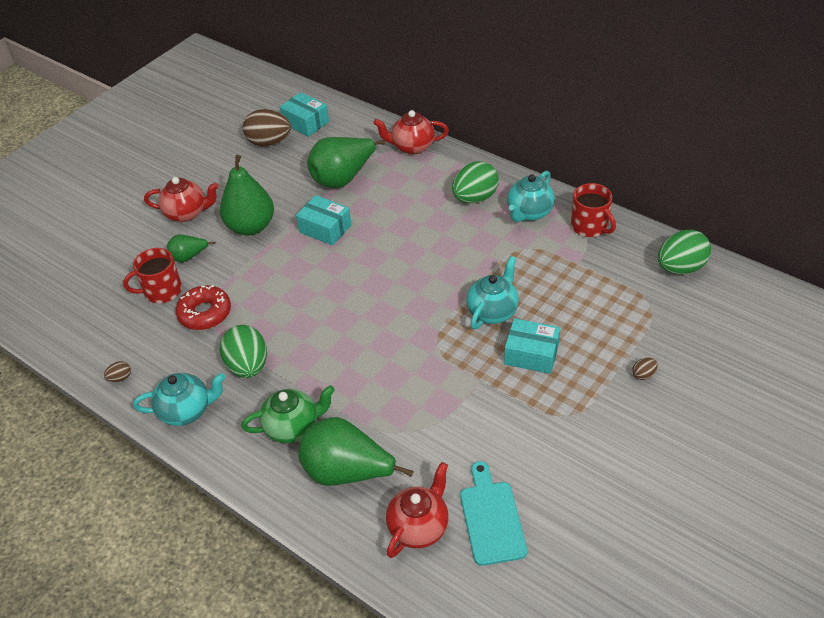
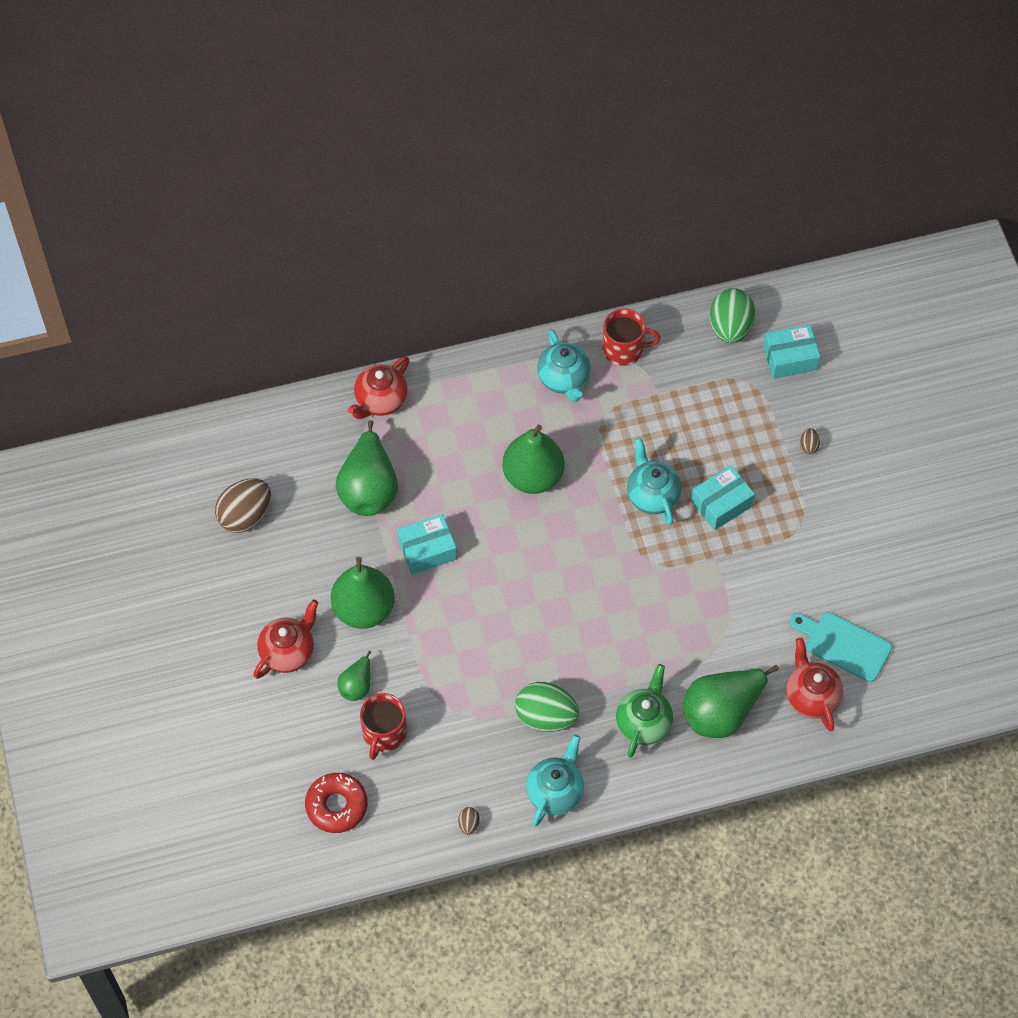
camera: 55 degrees left, 15 degrees up
red donut [175,285,231,330] -> red donut moved to [305,773,368,833]
turquoise box [280,92,329,137] -> turquoise box moved to [763,325,821,378]
green egg [452,161,499,203] -> none
none -> green pear [502,424,564,494]

